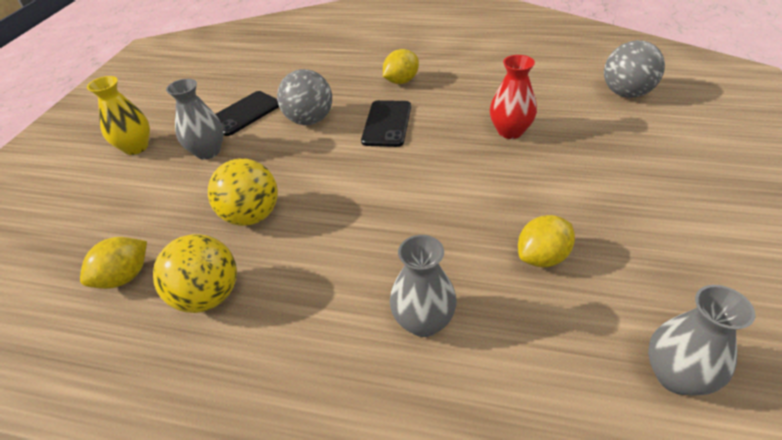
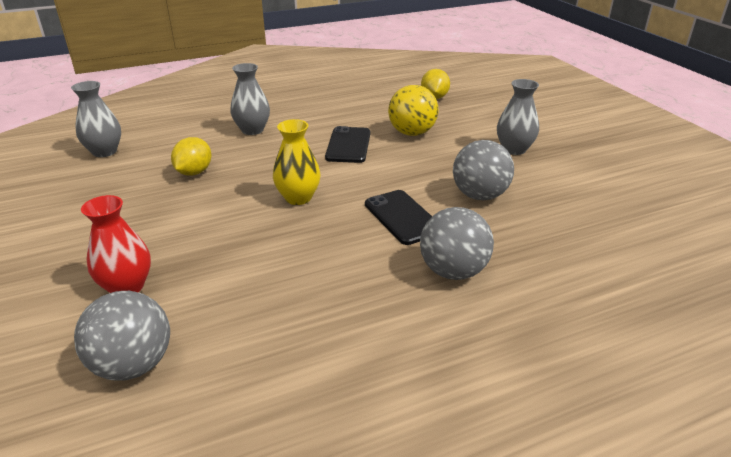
camera: 140 degrees right, 10 degrees down
yellow vase [87,76,150,155] -> yellow vase moved to [273,119,321,205]
yellow ball [153,234,237,313] -> none
black phone [216,91,279,136] -> black phone moved to [325,126,371,163]
yellow lemon [383,49,419,84] -> grey ball [420,207,494,280]
red vase [490,55,537,139] -> red vase moved to [81,195,151,293]

